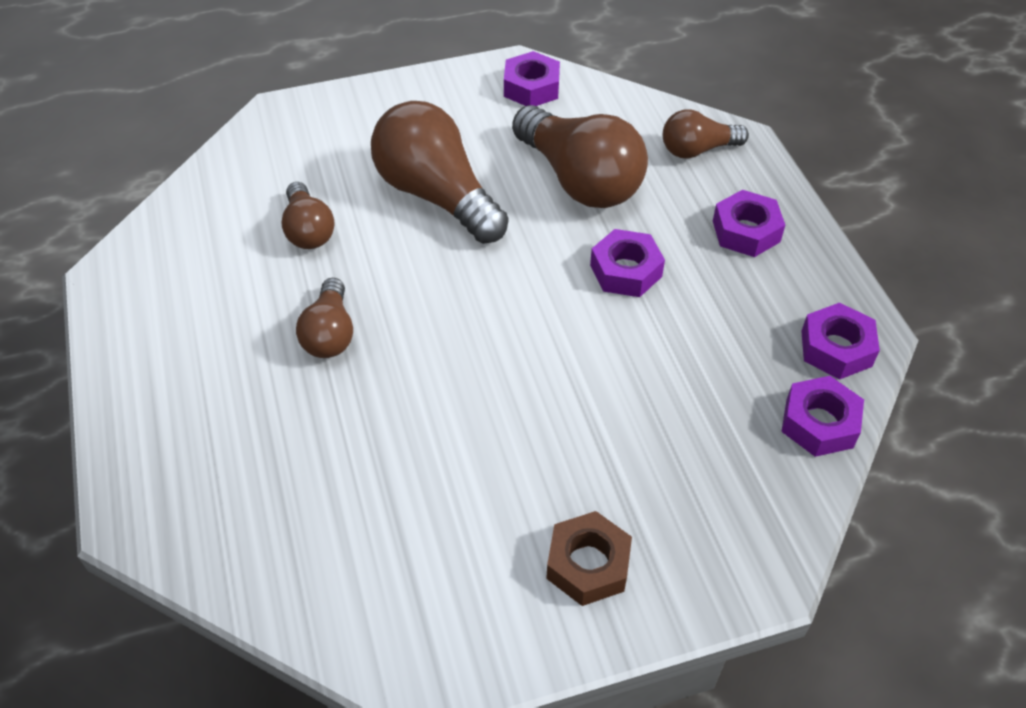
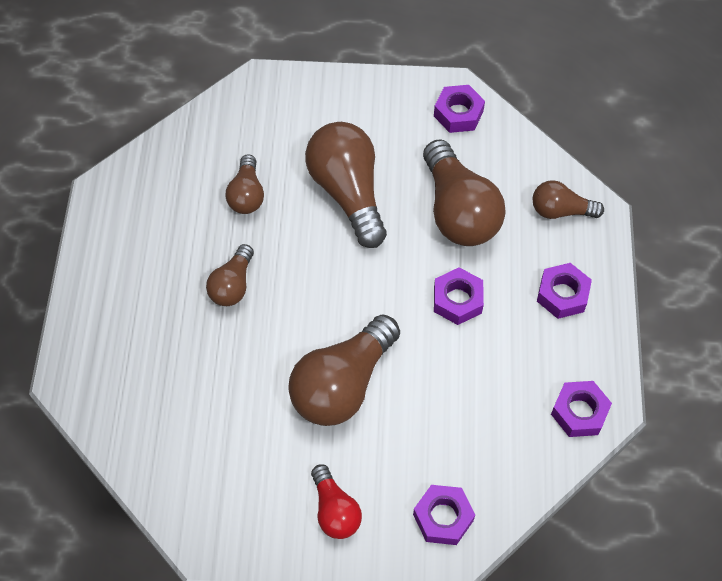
camera: 20 degrees right, 10 degrees up
brown nut [546,511,632,606] -> red light bulb [311,465,362,539]
purple nut [781,376,864,457] -> purple nut moved to [413,485,475,545]
none -> brown light bulb [288,314,400,426]

